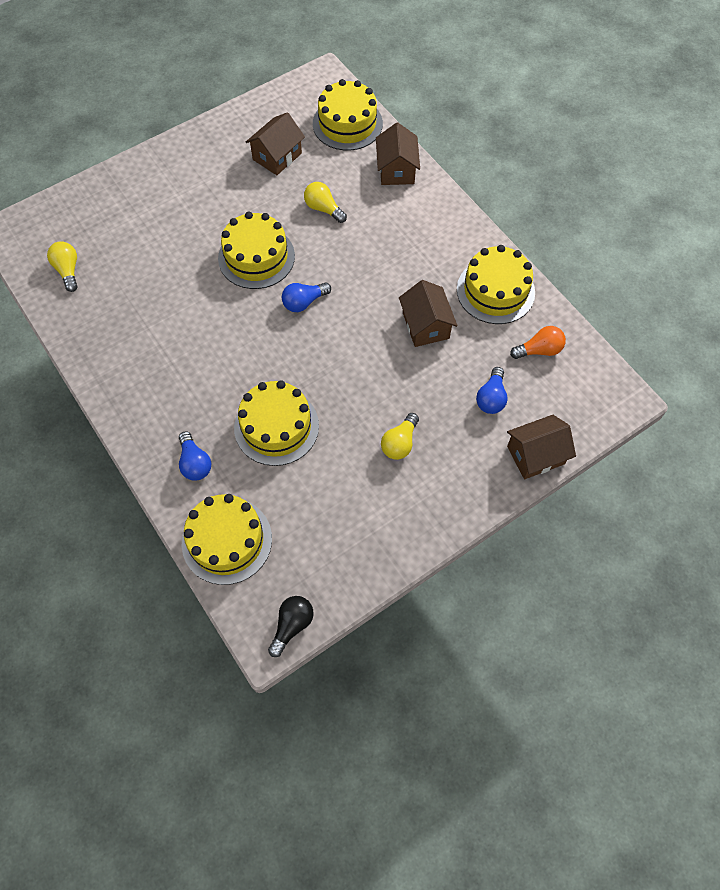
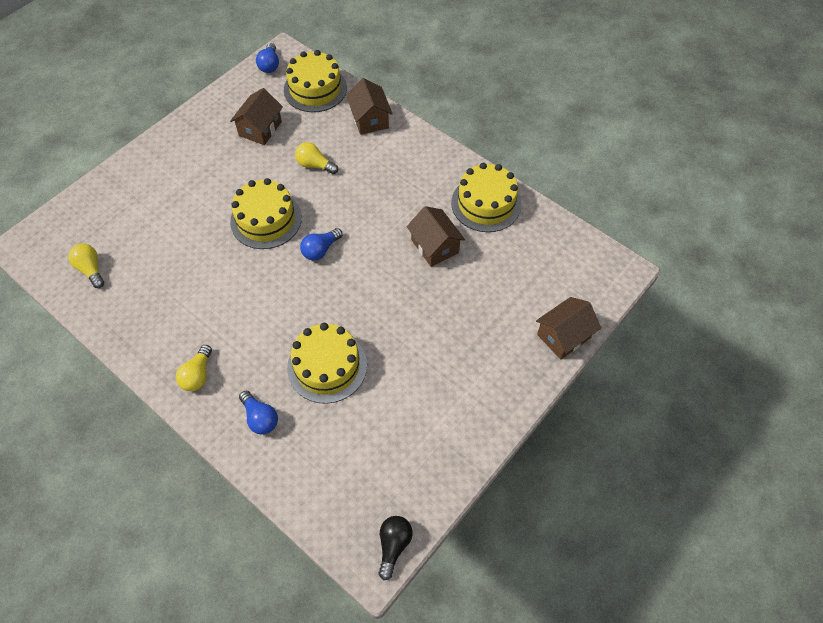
camera: 15 degrees left, 5 degrees down
yellow cake [182,494,272,585] -> none
yellow light bulb [381,413,419,460] -> yellow light bulb moved to [176,345,212,391]
blue light bulb [476,367,508,414] -> blue light bulb moved to [256,43,279,73]
orange light bulb [510,326,566,359] -> none

